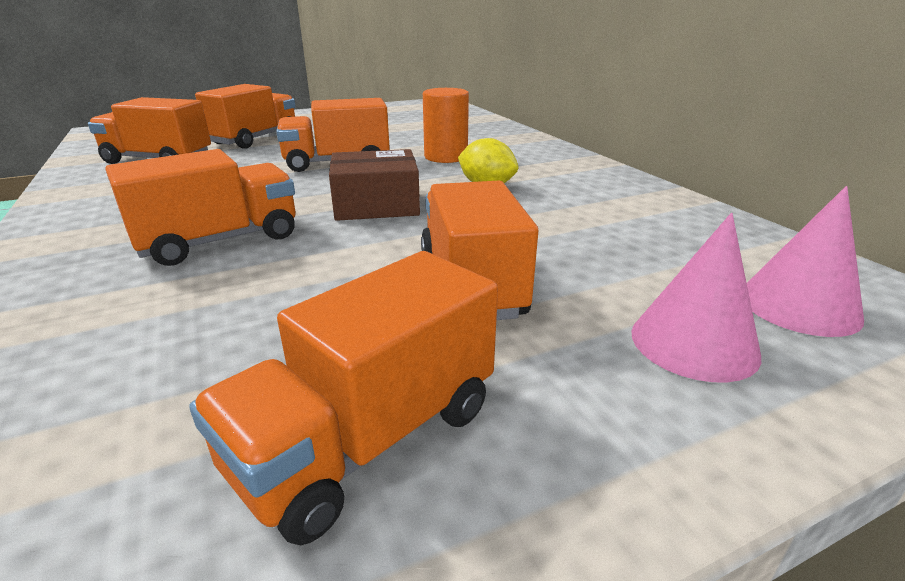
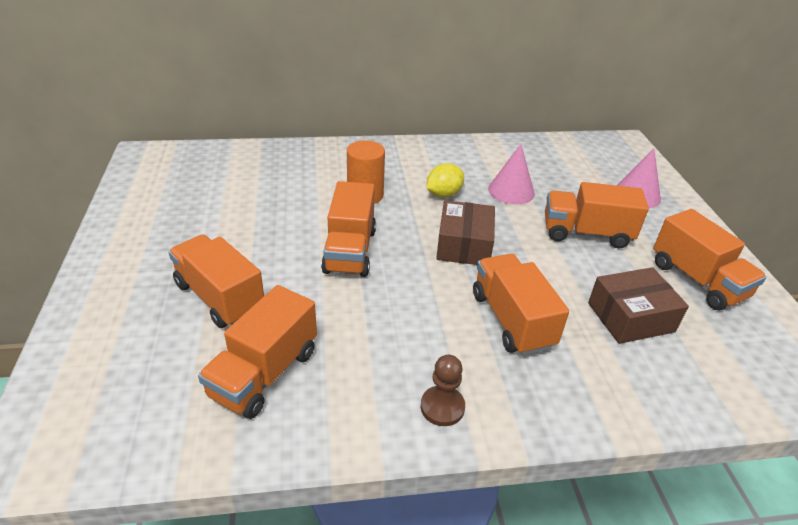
camera: 75 degrees left, 10 degrees up
pink cone [747,186,864,337] -> pink cone moved to [488,144,535,204]
none -> brown pawn [421,355,465,426]
none -> brown box [588,267,689,344]

